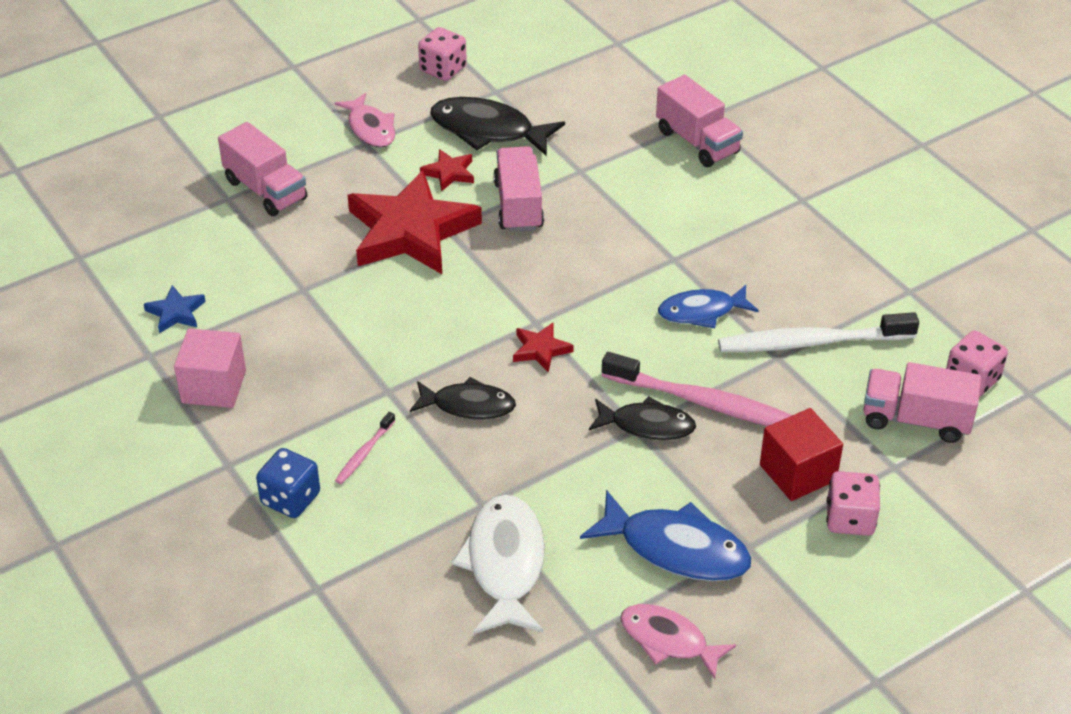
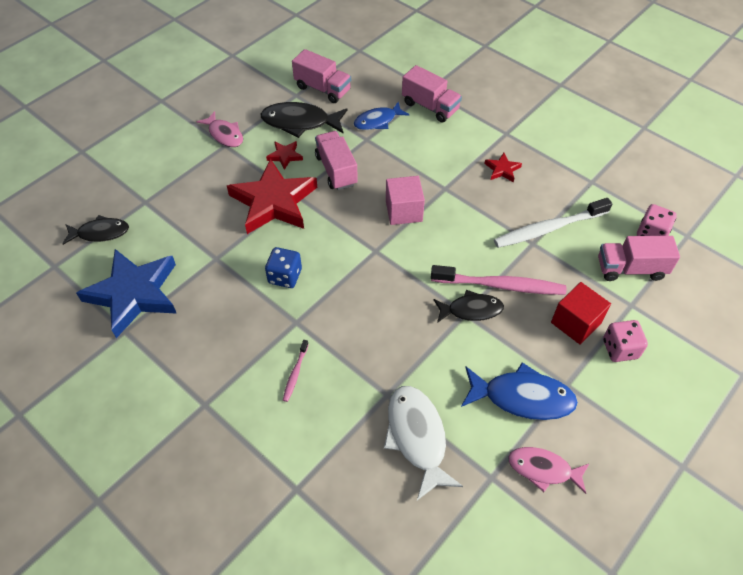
camera: 15 degrees left, 10 degrees up
blue star [144,285,206,333] -> blue star [76,249,177,338], size x2.36
pink cube [174,328,246,408] -> pink cube moved to [386,176,425,225]
pink truck [218,122,308,216] -> pink truck moved to [292,49,351,103]
blue dice [256,448,320,518] -> blue dice moved to [265,247,302,288]
black fish [410,377,516,420] -> black fish moved to [62,215,129,245]
pink dice [418,27,467,81] -> none
red star [513,323,574,373] -> red star moved to [484,153,522,182]
blue fish [658,285,759,328] -> blue fish moved to [354,102,410,130]

